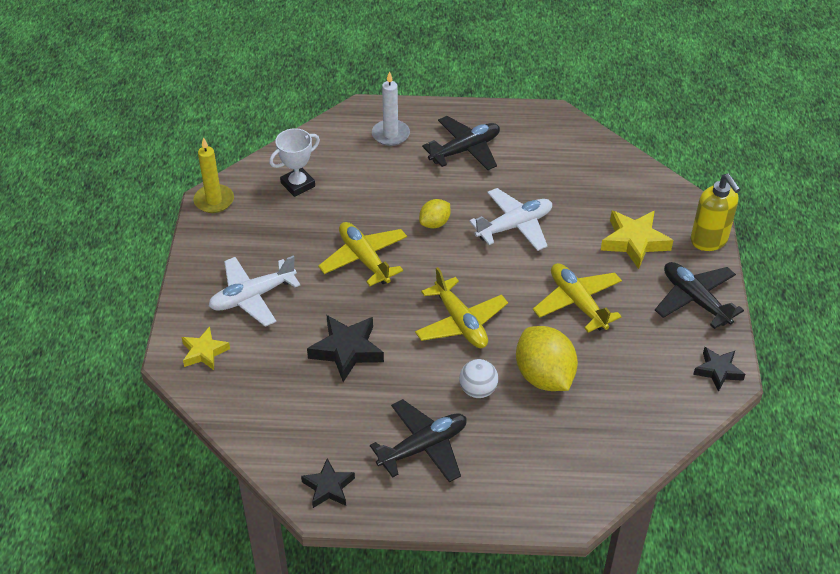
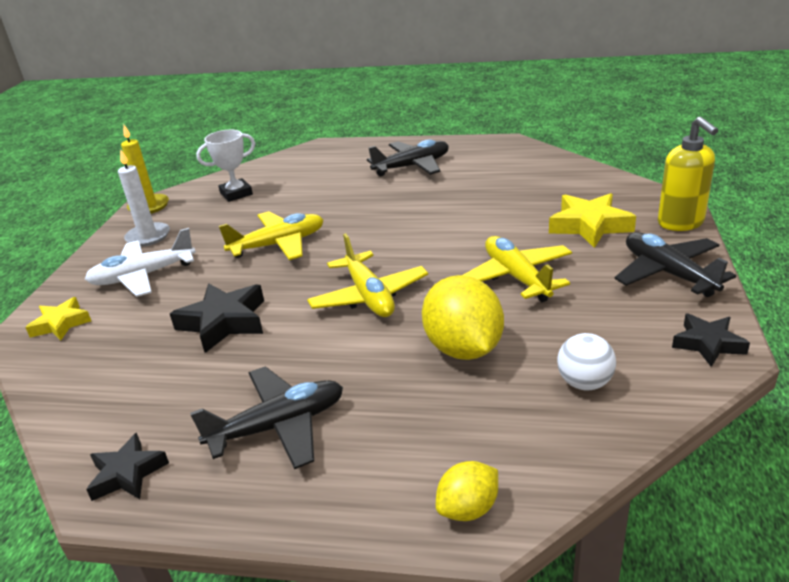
camera: 10 degrees right, 15 degrees down
yellow plane [318,222,407,286] -> yellow plane turned 90 degrees clockwise [219,211,324,260]
white candle [372,71,410,146] -> white candle moved to [118,149,170,247]
yellow lemon [419,199,450,229] -> yellow lemon moved to [436,461,498,521]
white ball [459,359,498,398] -> white ball moved to [557,333,616,390]
white plane [469,188,552,251] -> none

